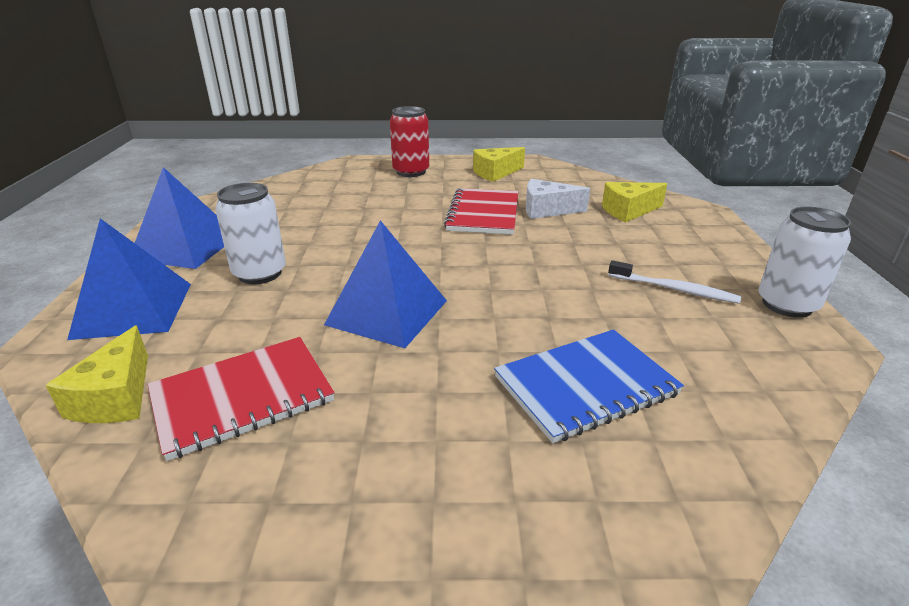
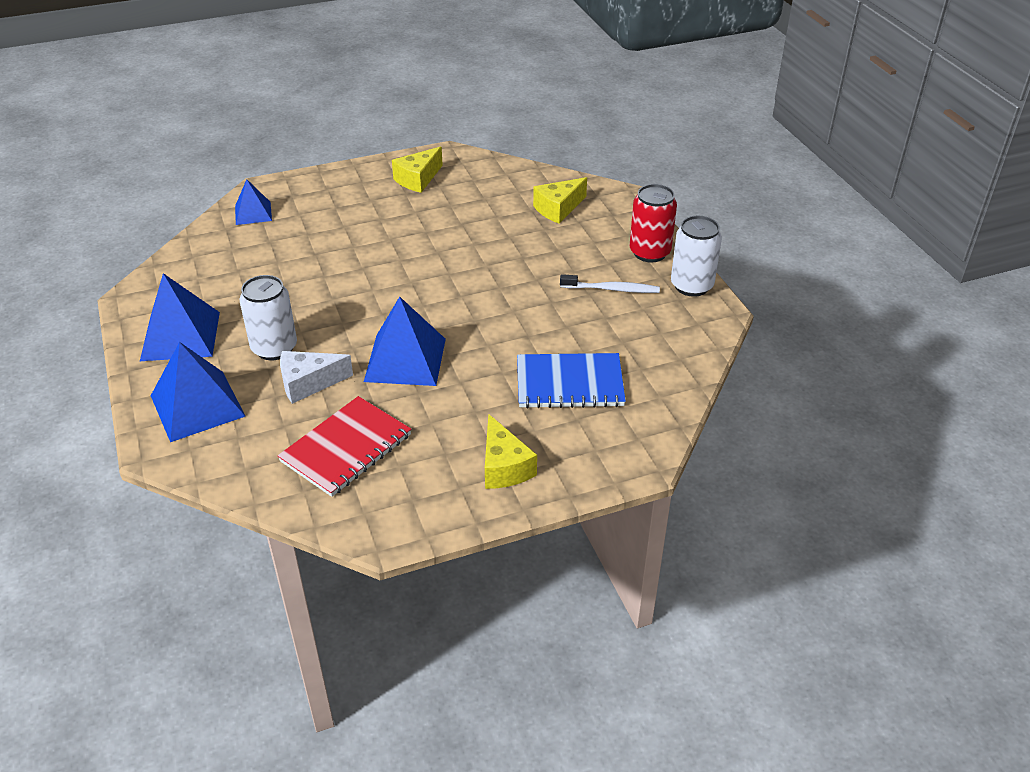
camera: 20 degrees left, 10 degrees up
yellow cheese [45,325,148,423] -> yellow cheese moved to [485,414,537,489]
red can [390,106,429,177] -> red can moved to [630,184,677,262]
red notebook [444,188,518,235] -> none
blue notebook [494,329,684,443] -> blue notebook turned 45 degrees clockwise [517,353,626,408]
white cheese [526,179,590,219] -> white cheese moved to [280,351,353,404]
none -> blue pyramid [235,179,272,225]

